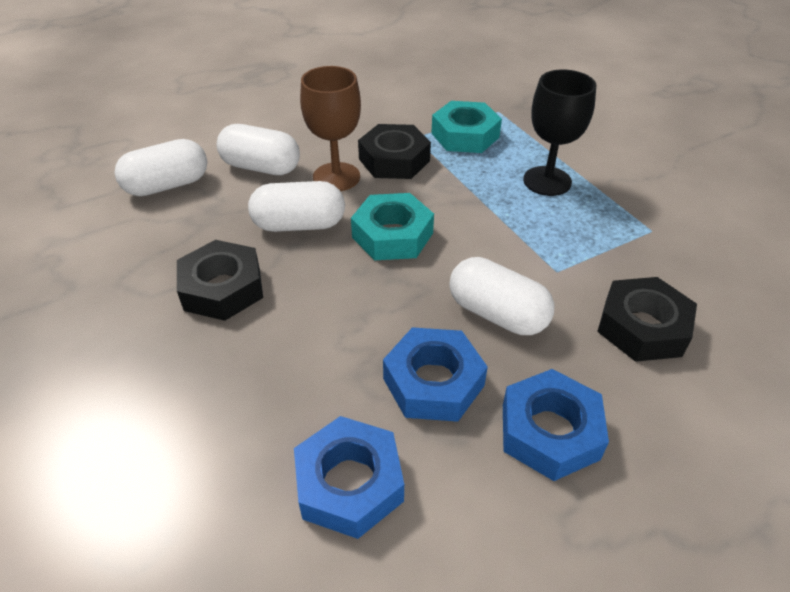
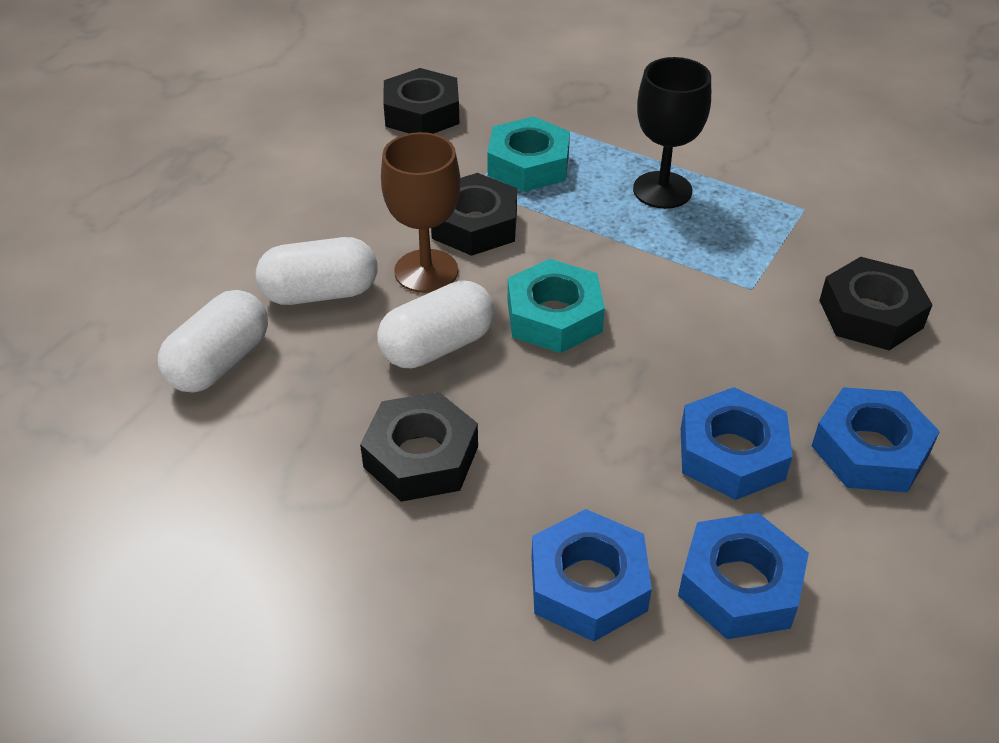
camera: 30 degrees left, 0 degrees up
white capsule [449,257,554,335] -> none
none -> black nut [383,68,460,134]
none -> blue nut [531,509,652,642]

